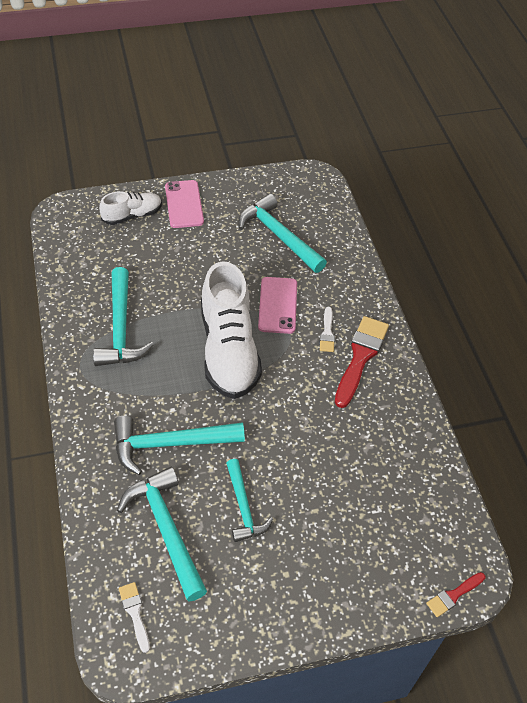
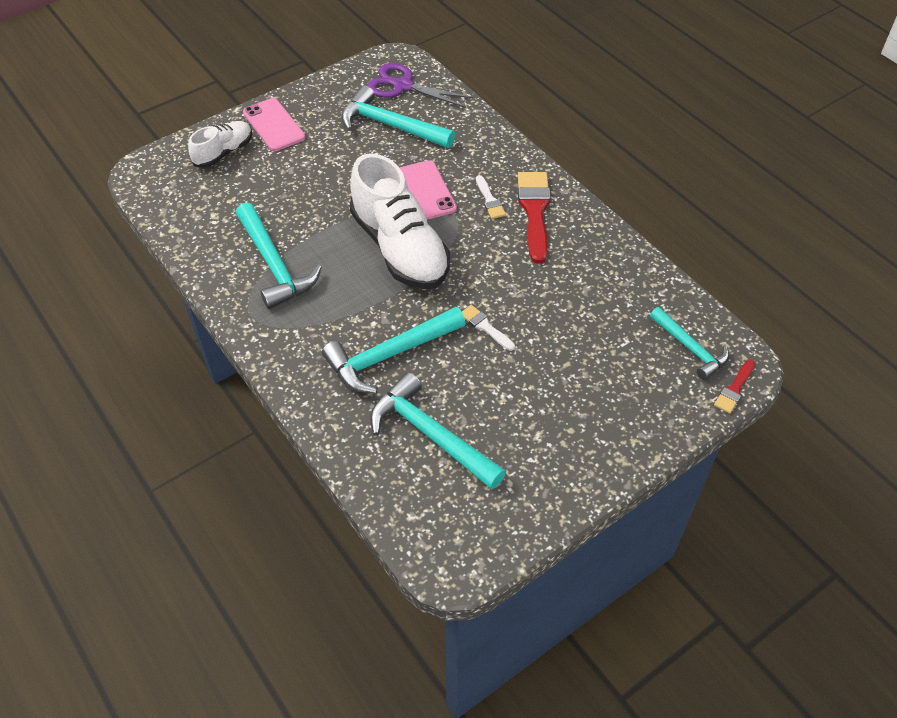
camera: 20 degrees left, 0 degrees up
white brush [119,582,150,653] -> white brush moved to [462,305,515,351]
turquoise hammer [226,459,273,542] -> turquoise hammer moved to [650,307,729,380]
none -> purple scissors [367,63,473,108]

